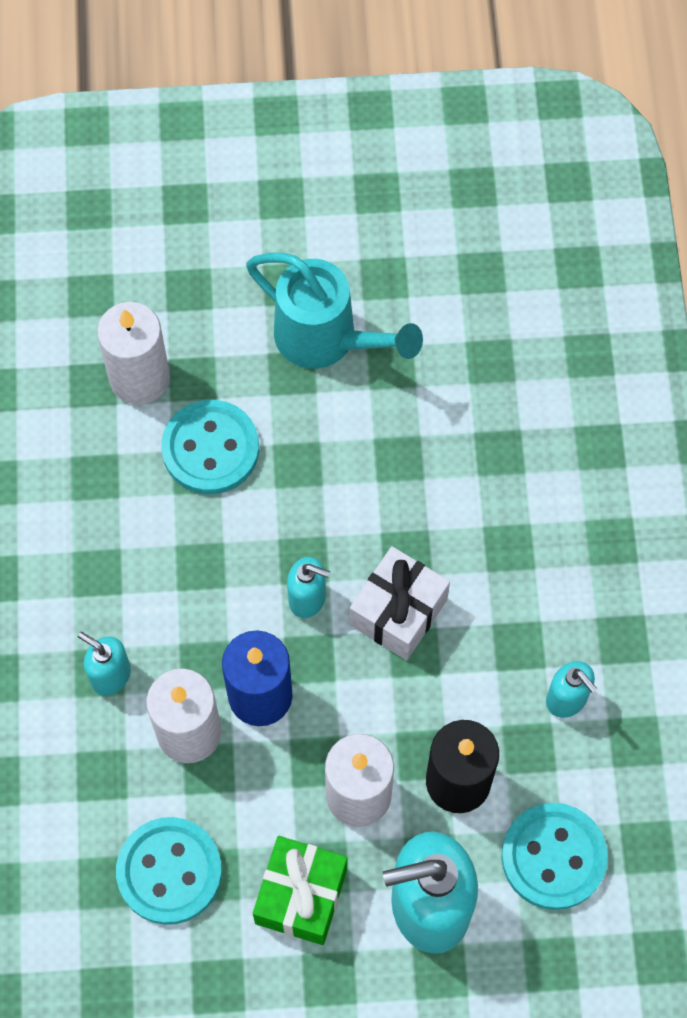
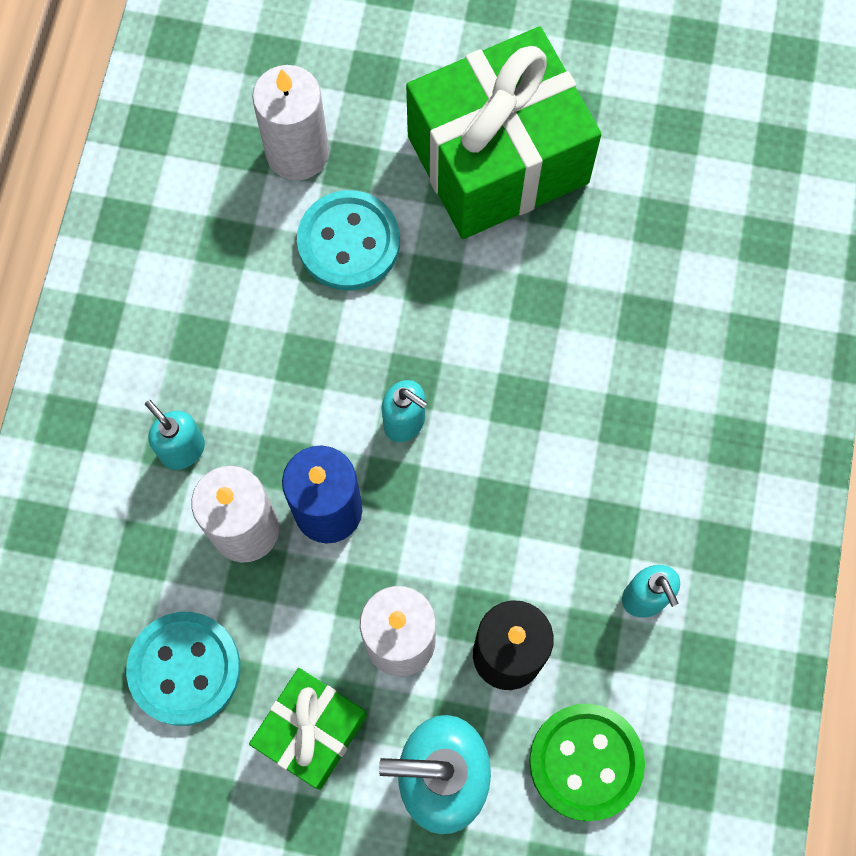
camera: 15 degrees right, 5 degrees up
turquoise watering can [246,253,423,369] -> green gift [406,26,601,239]
white gift [350,546,450,660] -> none
turquoise button [501,803,608,910] -> green button [529,704,645,821]

